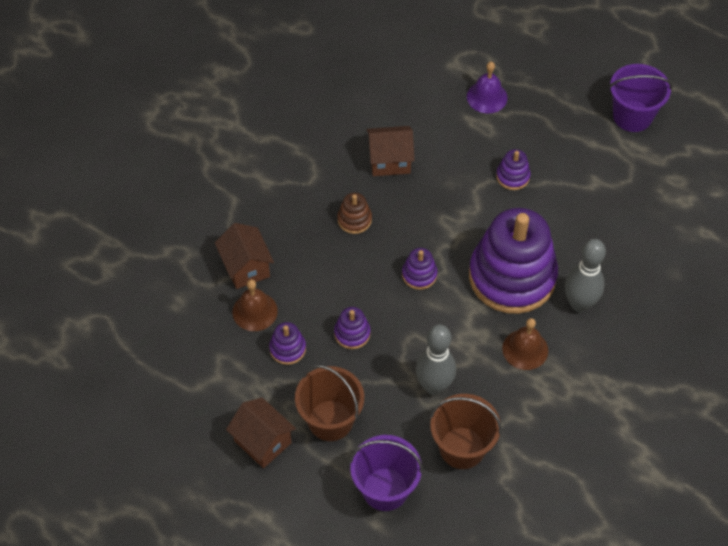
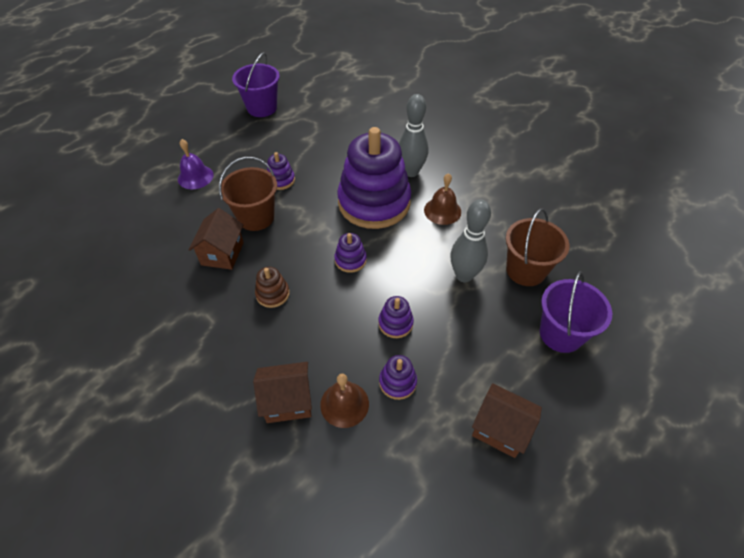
camera: 75 degrees left, 5 degrees down
brown house [226,398,296,468] -> brown house turned 60 degrees clockwise [472,383,542,458]
brown bucket [295,365,364,441] -> brown bucket moved to [219,157,277,231]

